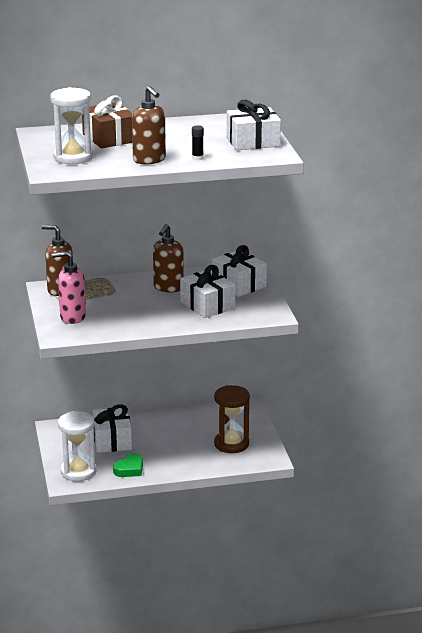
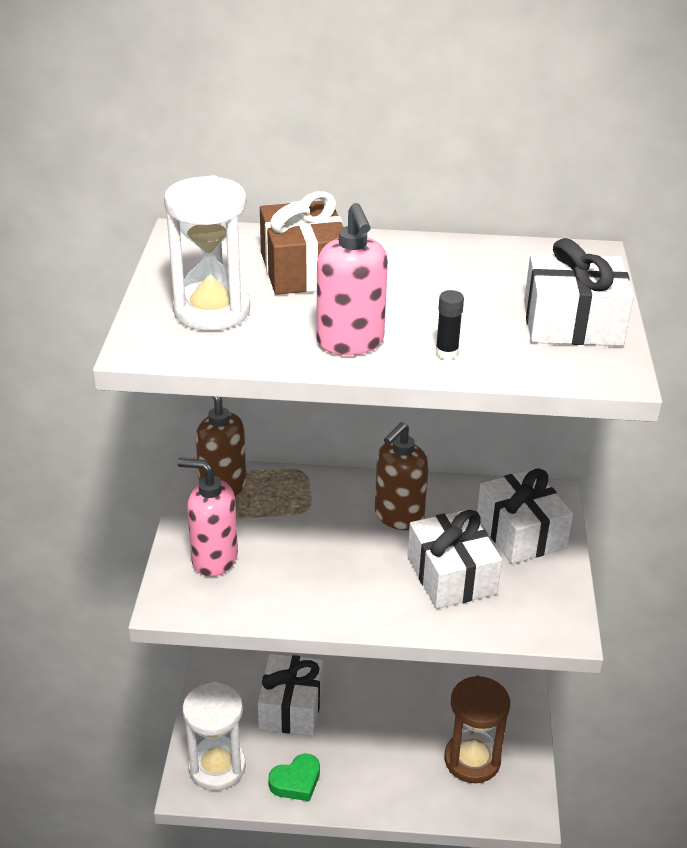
camera: 15 degrees right, 10 degrees up
brown soap dispenser [132,86,166,164] -> pink soap dispenser [317,203,388,355]

